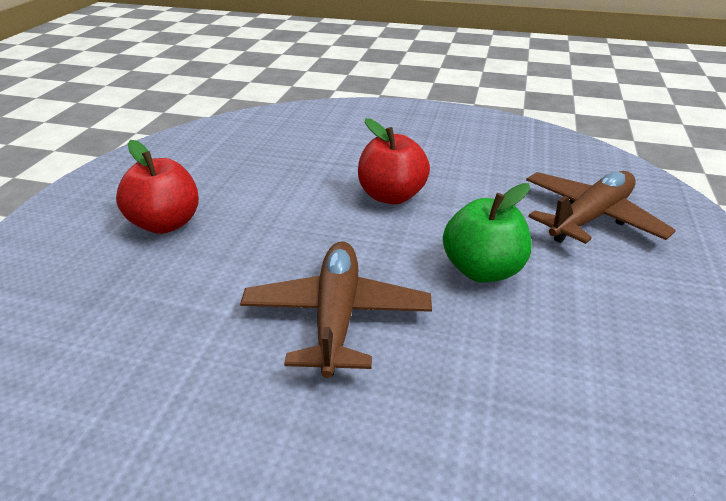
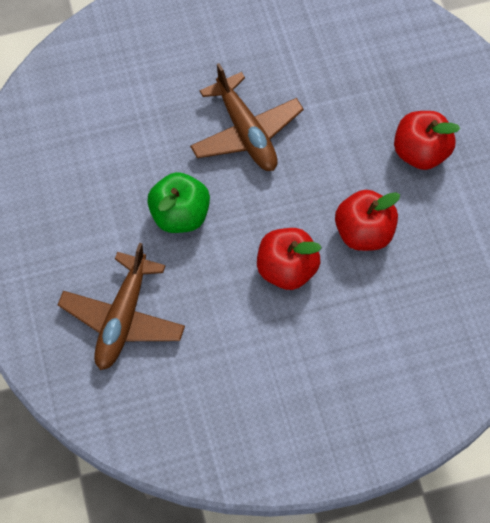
camera: 150 degrees right, 30 degrees up
none -> red apple [335,190,400,251]

